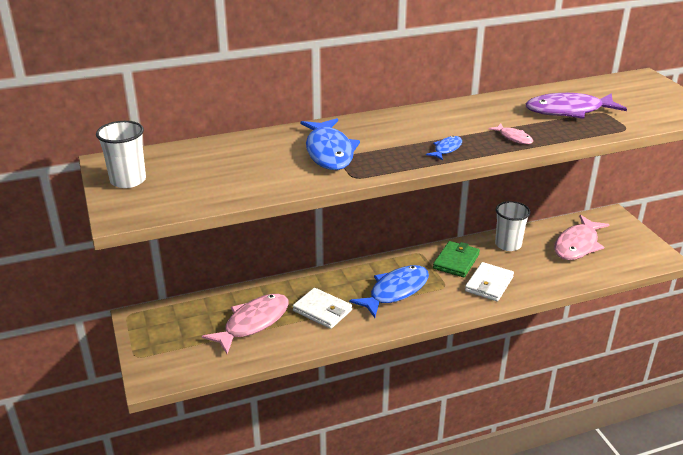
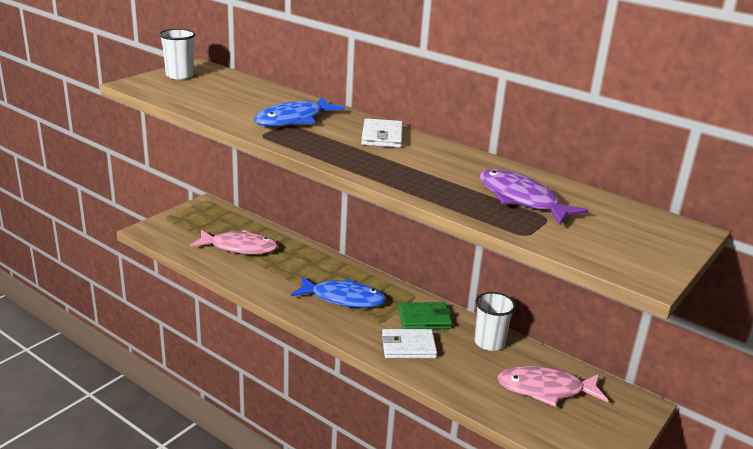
camera: 55 degrees right, 5 degrees down
white wallet [293,288,352,329] -> white wallet moved to [361,118,403,148]
blue fish [426,136,462,160] -> none
pink fish [488,124,533,144] -> none

